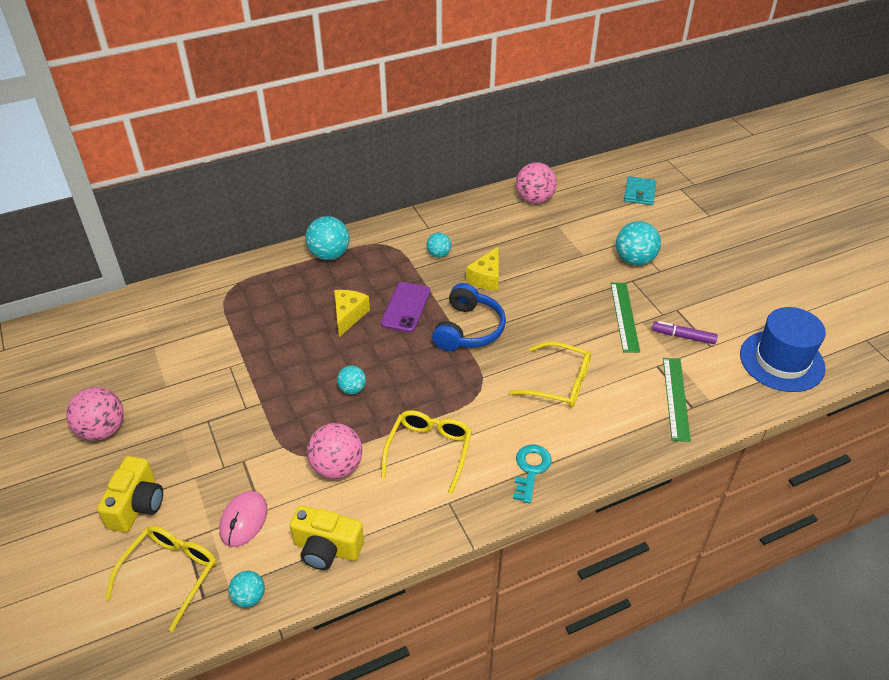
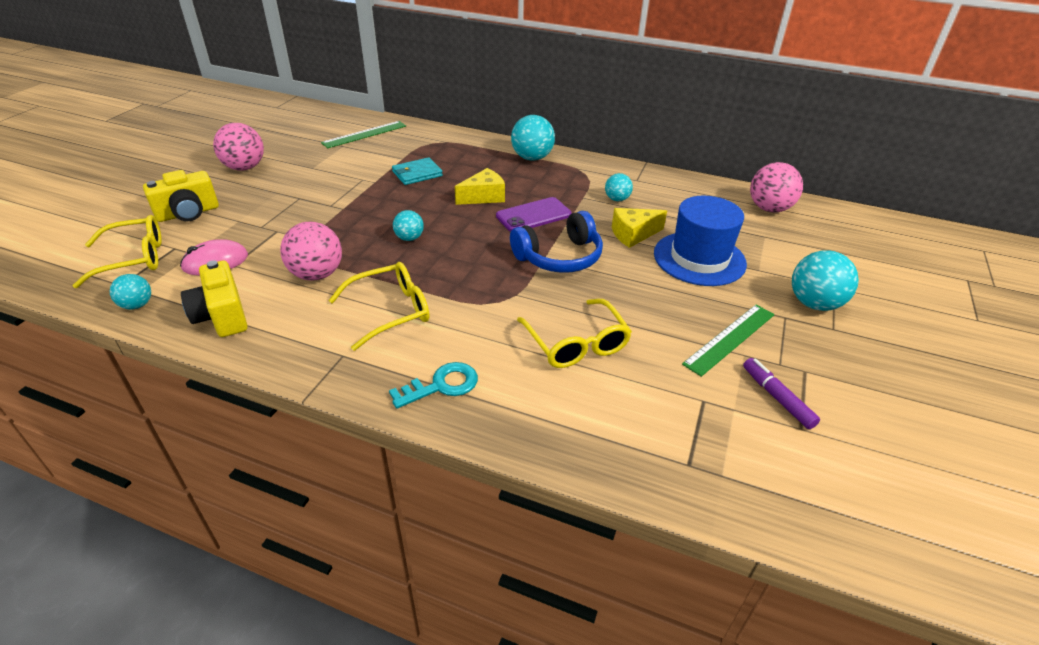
camera: 45 degrees right, 5 degrees down
turquoise wallet [624,176,656,205] -> turquoise wallet moved to [392,157,443,185]
green ruler [663,358,691,442] -> green ruler moved to [321,121,406,148]
blue hat [740,307,826,392] -> blue hat moved to [654,196,747,286]

